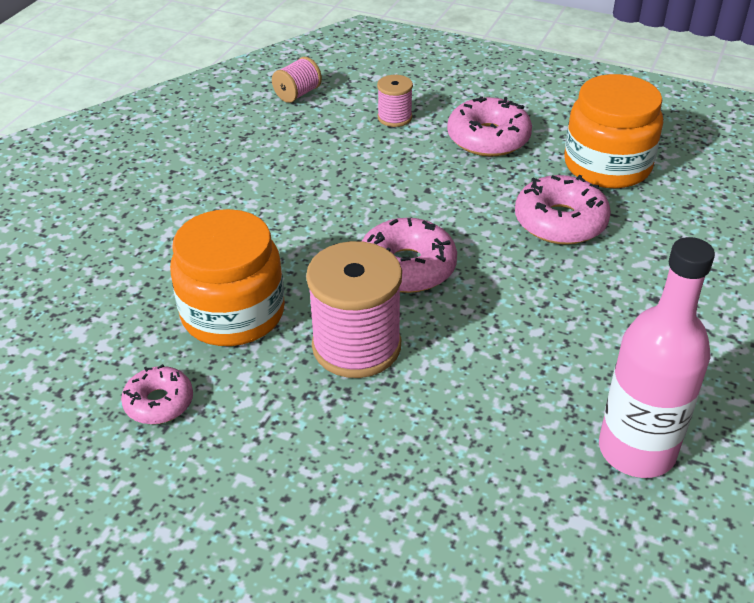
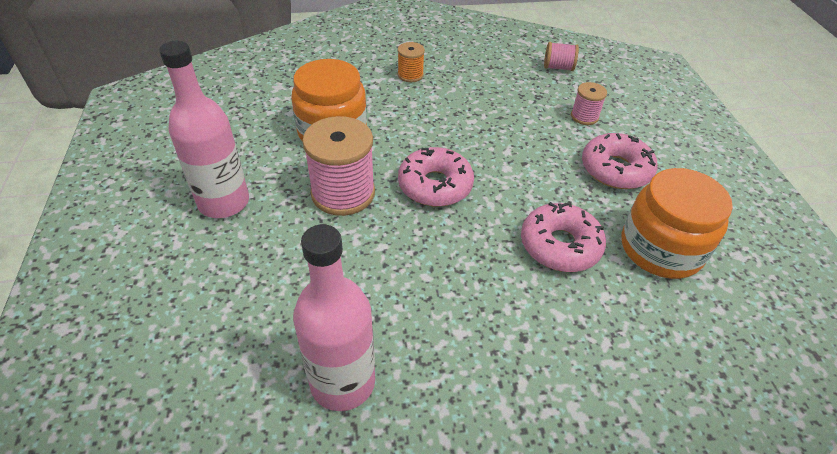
camera: 55 degrees right, 5 degrees up
pink donut [121,364,193,424] -> none
none -> pink bottle [159,41,249,218]
none -> orange spool [398,42,425,82]

